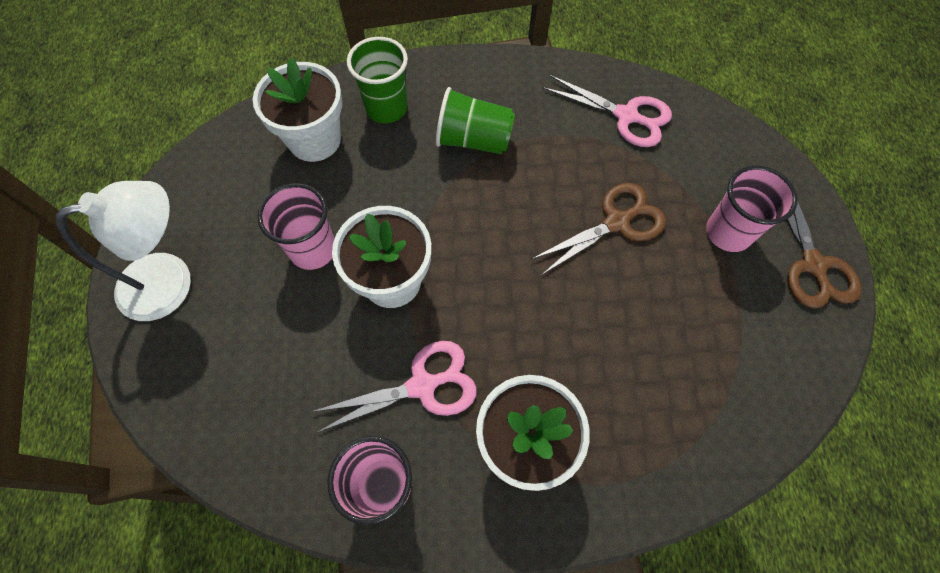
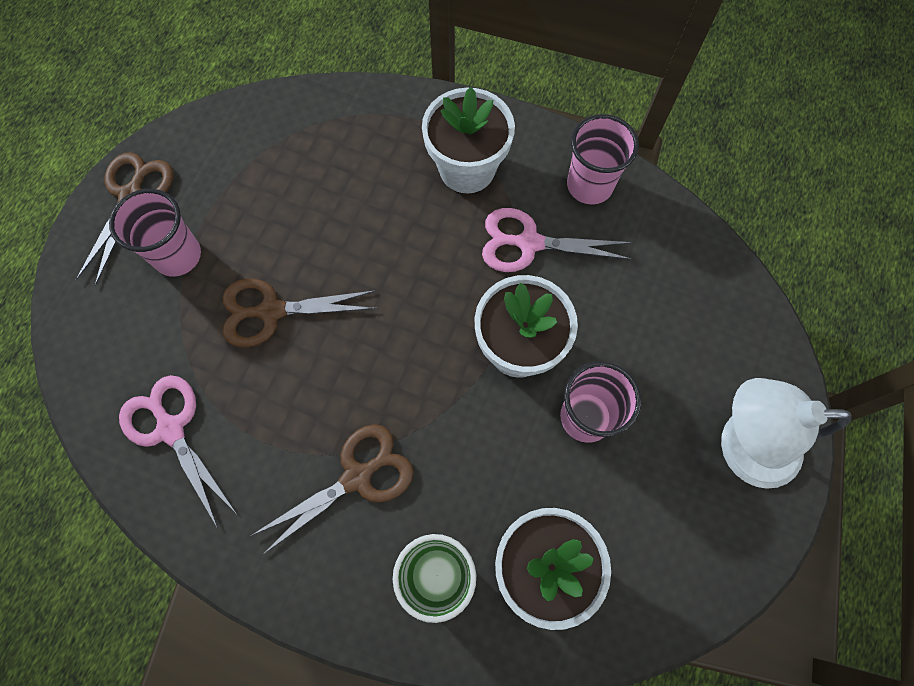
camera: 155 degrees left, 5 degrees up
green cup [436,87,515,154] -> brown scissors [251,424,414,555]

